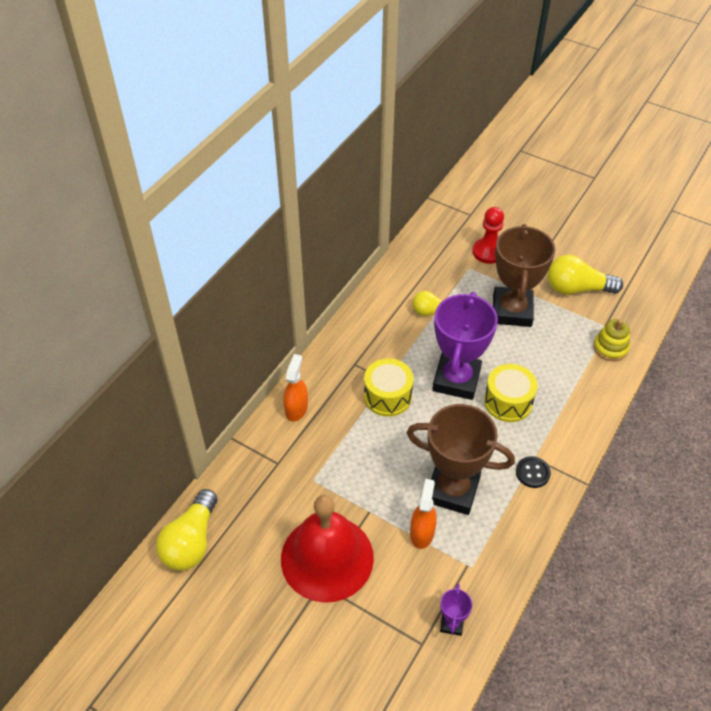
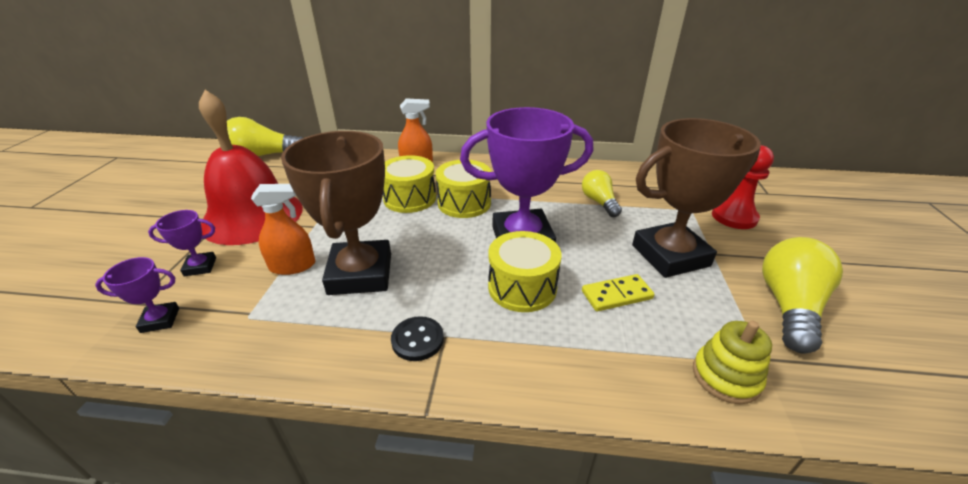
camera: 65 degrees right, 15 degrees down
yellow light bulb [547,255,623,295] -> yellow light bulb turned 45 degrees clockwise [762,237,843,354]
none -> purple trophy [148,210,216,276]
none -> yellow drum [383,155,436,213]
none -> yellow domino [582,274,655,312]

